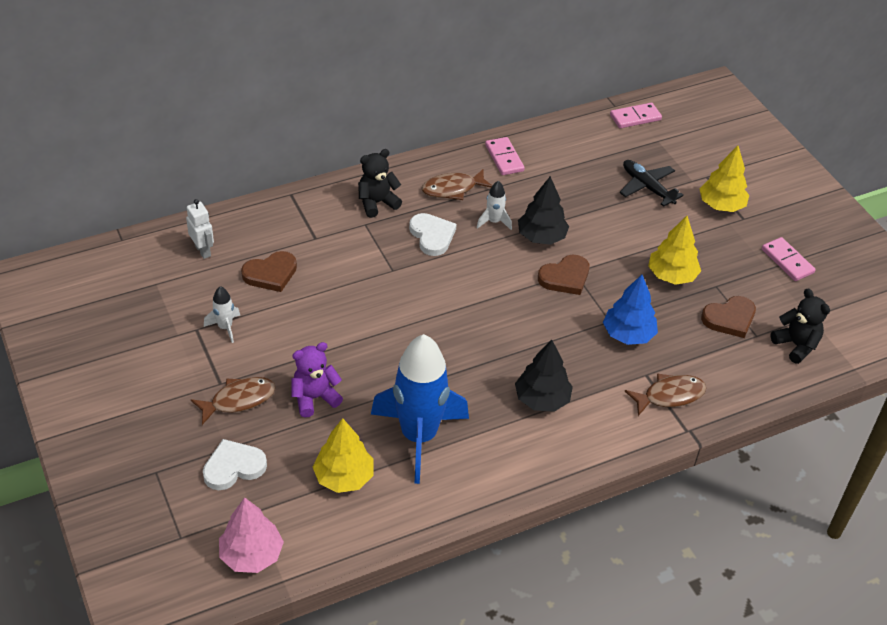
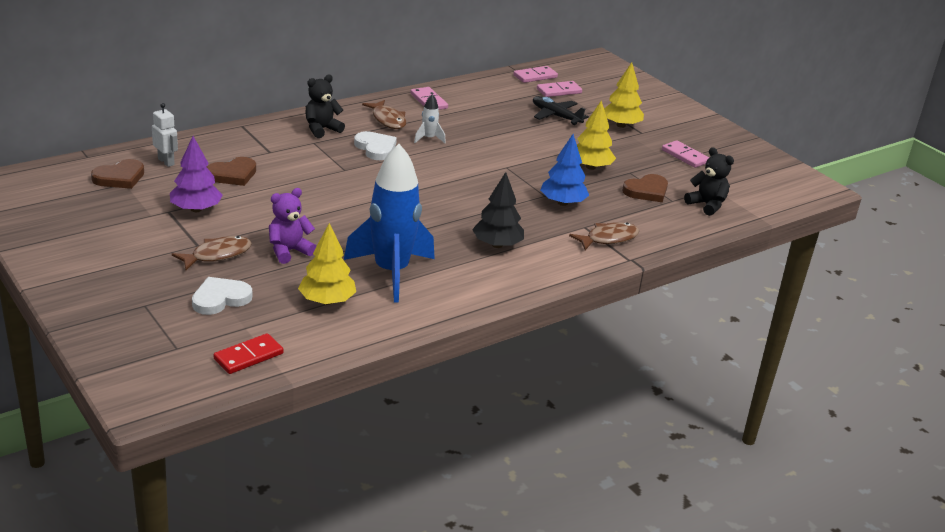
camera: 10 degrees left, 15 degrees down
white rocket [204,286,240,343] -> purple tree [170,136,223,212]
pink tree [219,497,284,573] -> red domino [213,333,283,374]
brown fish [422,169,492,200] -> brown fish turned 90 degrees counterclockwise [362,100,406,129]
black tree [518,176,569,245] -> none
brown heart [538,255,589,295] -> brown heart moved to [91,159,144,189]
none -> pink domino [537,81,582,97]

